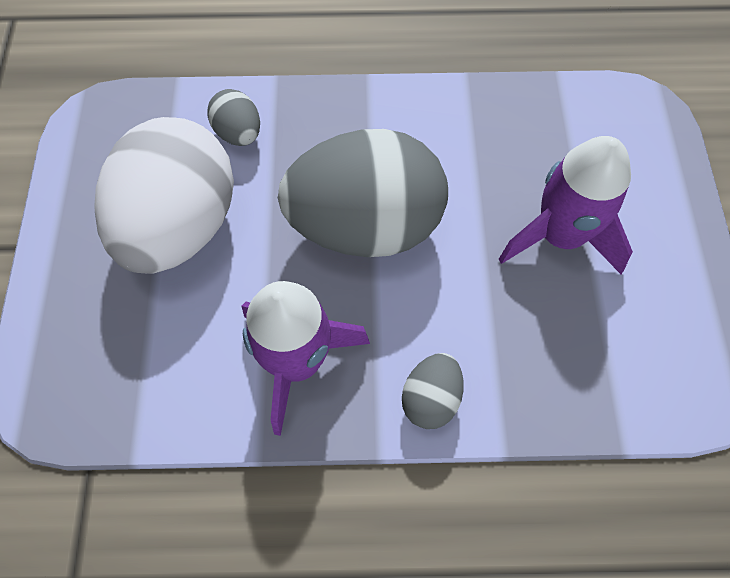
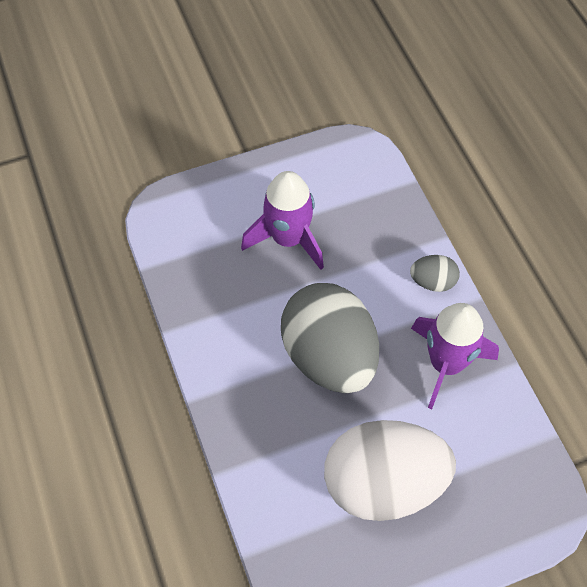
camera: 110 degrees left, 5 degrees down
grey egg [207,89,260,146] -> none

